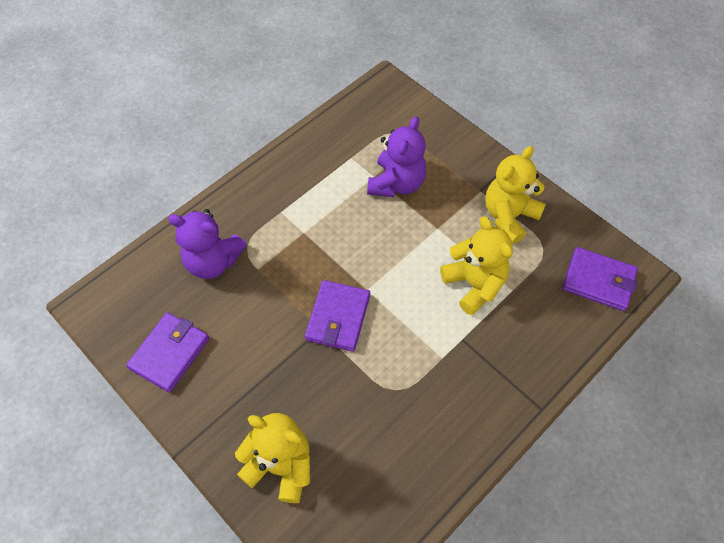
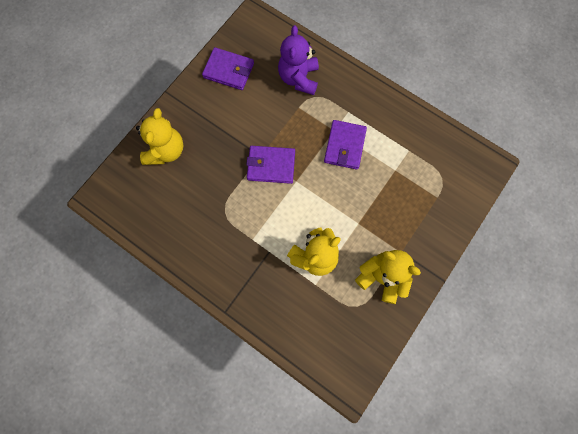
camera: 80 degrees right, 15 degrees up
purple teddy bear [367,116,427,197] -> none
purple wallet [562,247,638,311] -> purple wallet moved to [324,120,367,170]

